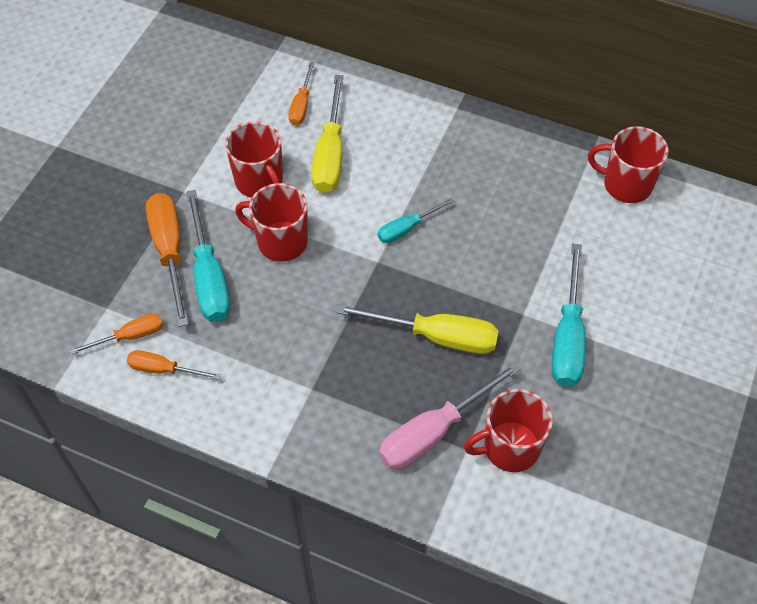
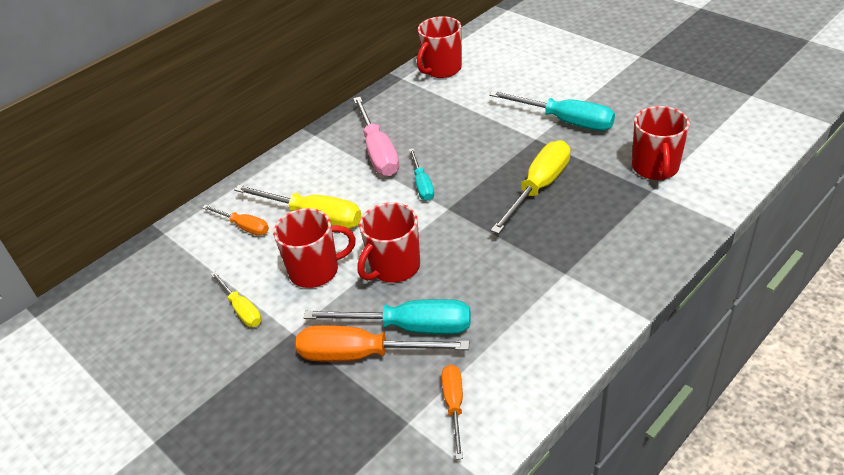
camera: 65 degrees left, 15 degrees down
orange screwdriver [127,350,221,380] -> none
pink screwdriver [379,362,521,469] -> pink screwdriver moved to [353,97,399,176]
none -> yellow screwdriver [211,272,262,327]

